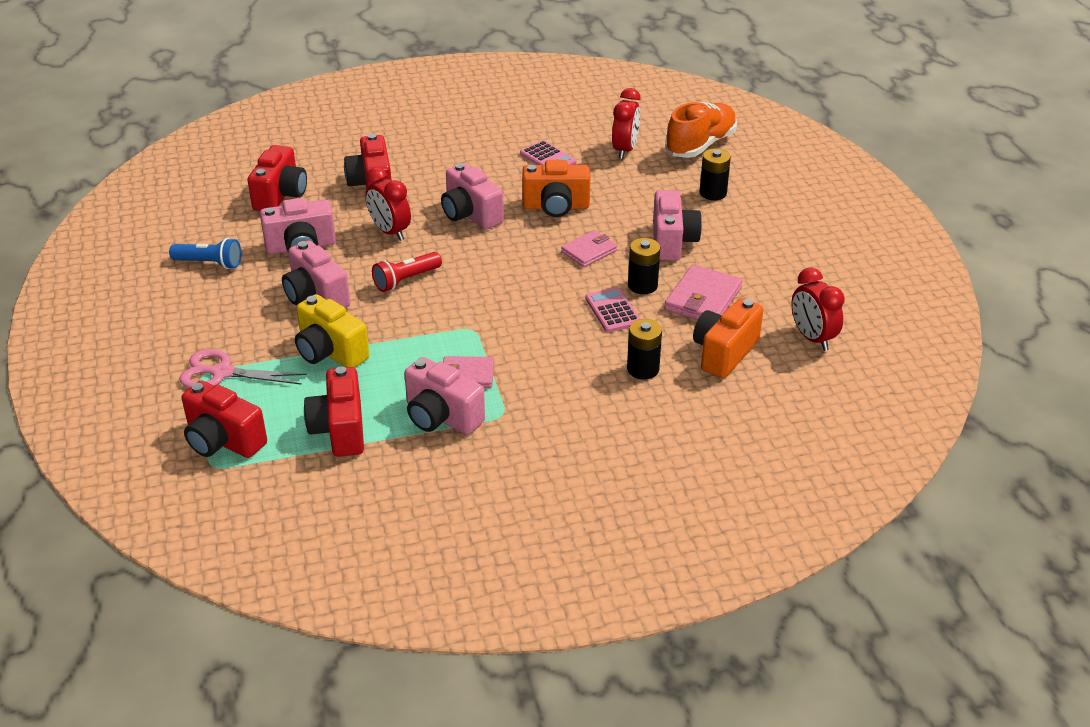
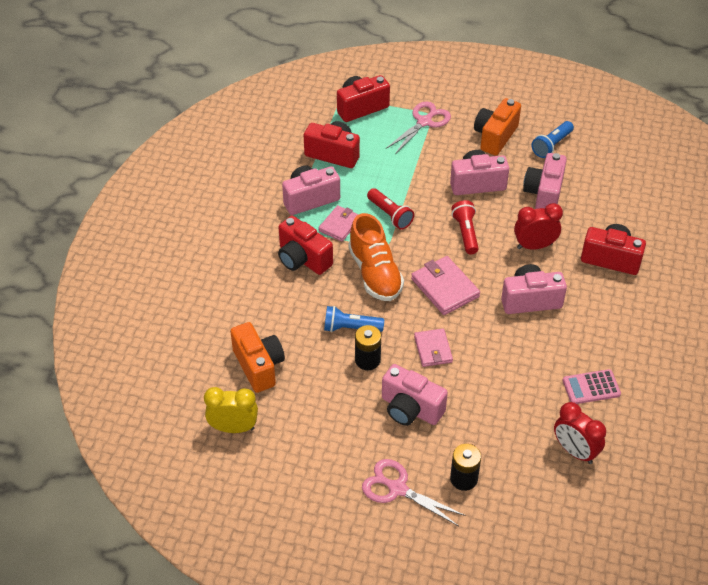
camera: 120 degrees right, 10 degrees up
red camera [247,145,307,211] -> red camera moved to [278,216,333,275]
yellow camera [295,294,370,368] -> none
orange camera [522,160,590,217] -> orange camera moved to [474,98,521,156]
pink calculator [585,287,640,333] -> blue flashlight [324,306,384,332]
black battery [627,319,662,379] -> none
pink wallet [664,264,742,320] -> pink wallet moved to [411,256,480,315]
orange shoe [665,102,737,158] -> orange shoe moved to [348,213,404,301]
red clock [791,268,845,351] -> yellow clock [204,387,258,433]
none -> pink scissors [362,459,466,526]
none -> red flashlight [367,188,414,230]

